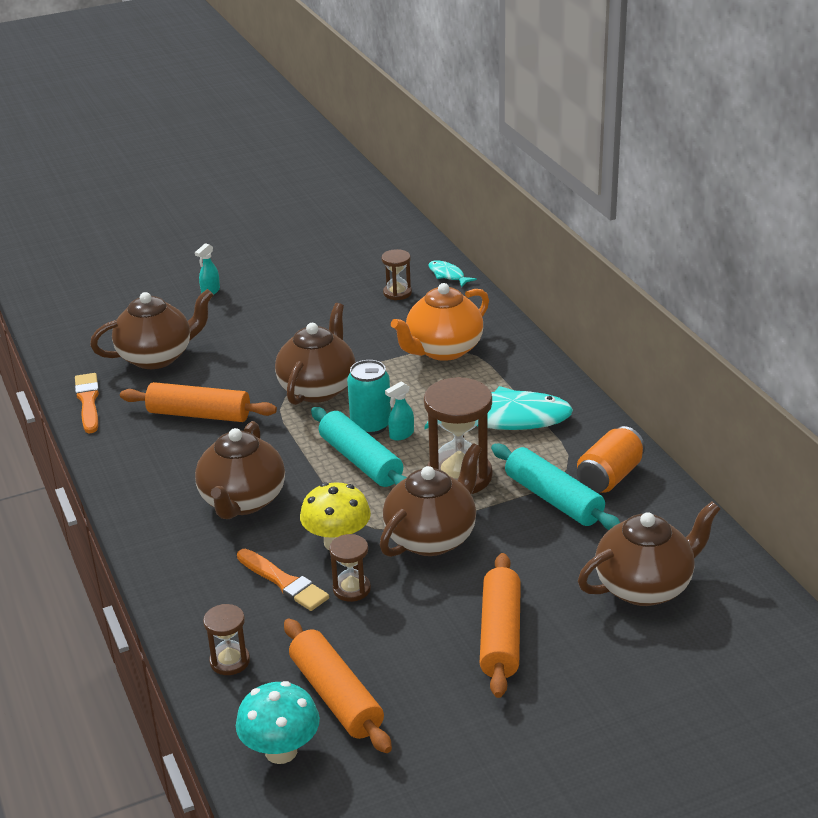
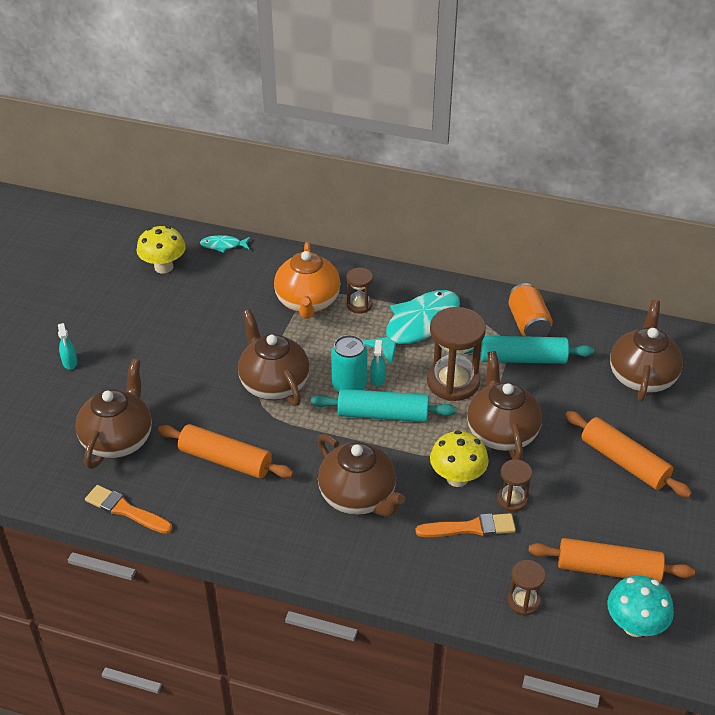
camera: 50 degrees left, 10 degrees up
orange rolling pin [120,382,277,422] -> orange rolling pin turned 60 degrees clockwise [158,424,294,479]
brown hourglass [382,249,412,300] -> brown hourglass moved to [346,268,373,314]
none -> yellow mushroom [136,226,186,274]

